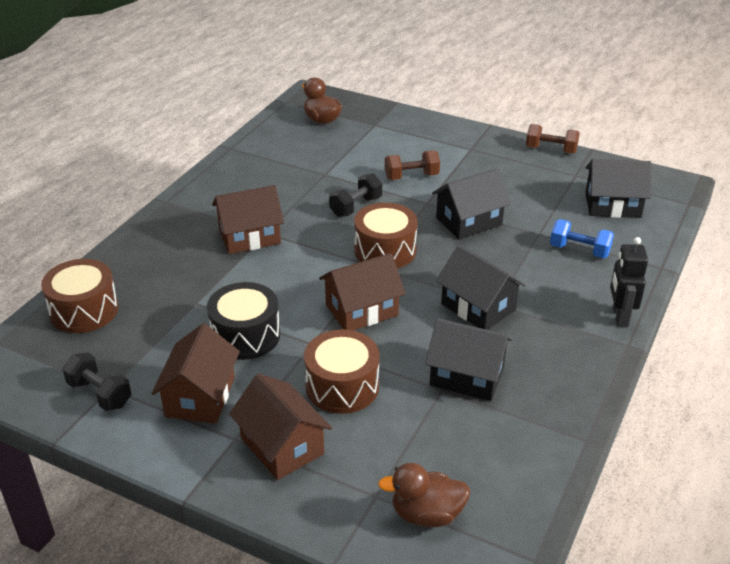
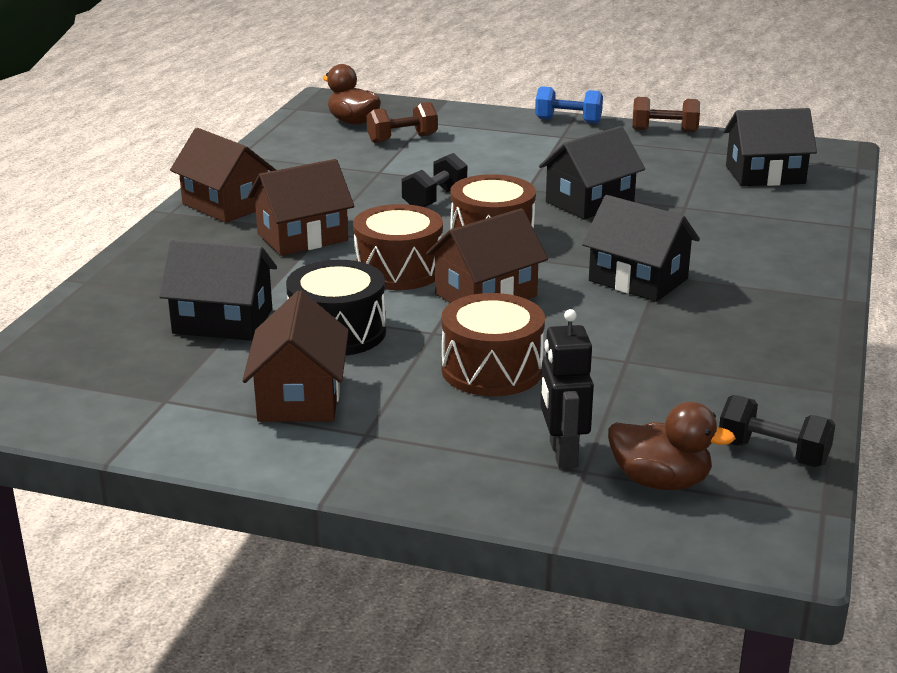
camera: 10 degrees left, 10 degrees down
brown drum [41,259,118,333] -> brown drum moved to [353,204,443,290]
black dumbbell [63,353,132,411] -> black dumbbell moved to [719,395,836,467]
brown house [229,374,332,480] -> brown house moved to [170,128,276,223]
brown duck [378,463,470,527] -> brown duck turned 150 degrees counterclockwise [608,402,736,490]
brown dumbbell [385,150,440,180] -> brown dumbbell moved to [367,102,438,143]
black house [425,318,513,401] -> black house moved to [159,239,277,341]
blue dumbbell [550,219,614,258] -> blue dumbbell moved to [535,86,603,124]
black robot [610,237,648,327] -> black robot moved to [540,309,594,469]

